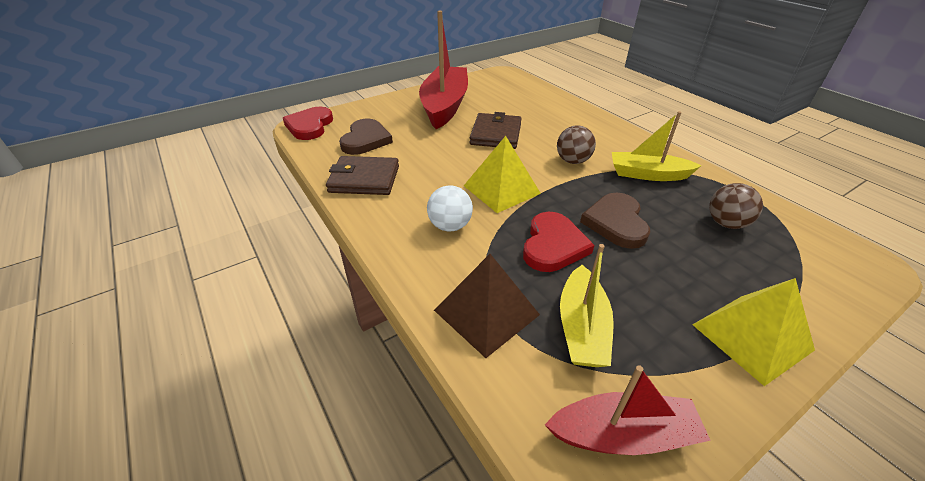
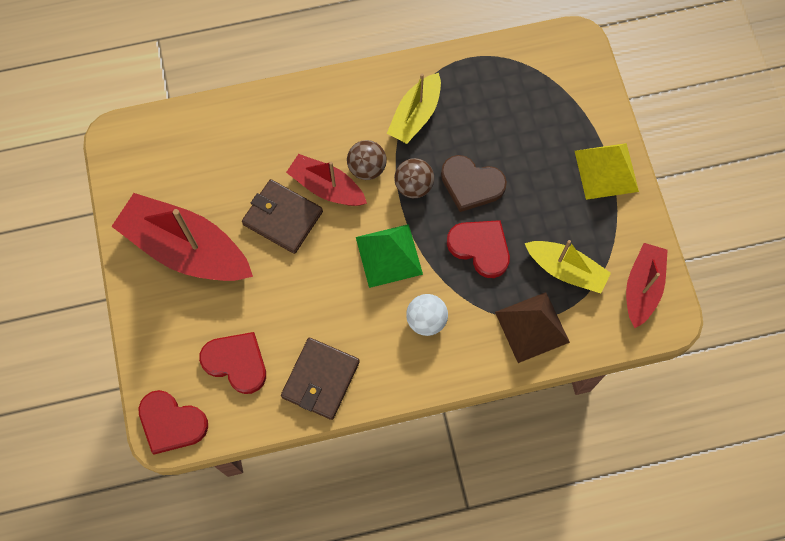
camera: 70 degrees left, 30 degrees up
brown heart [339,119,393,155] -> red heart [199,332,266,394]
yellow pyramid [464,136,541,213] -> green pyramid [356,224,423,288]
brown ball [709,183,763,229] -> brown ball moved to [394,158,434,198]
none -> red boat [286,154,367,206]

